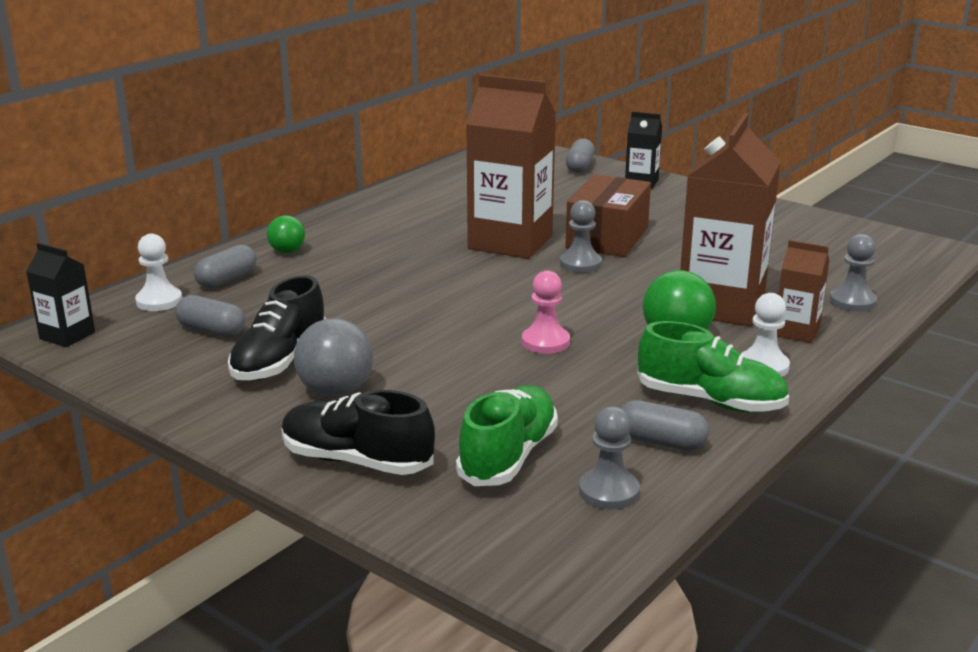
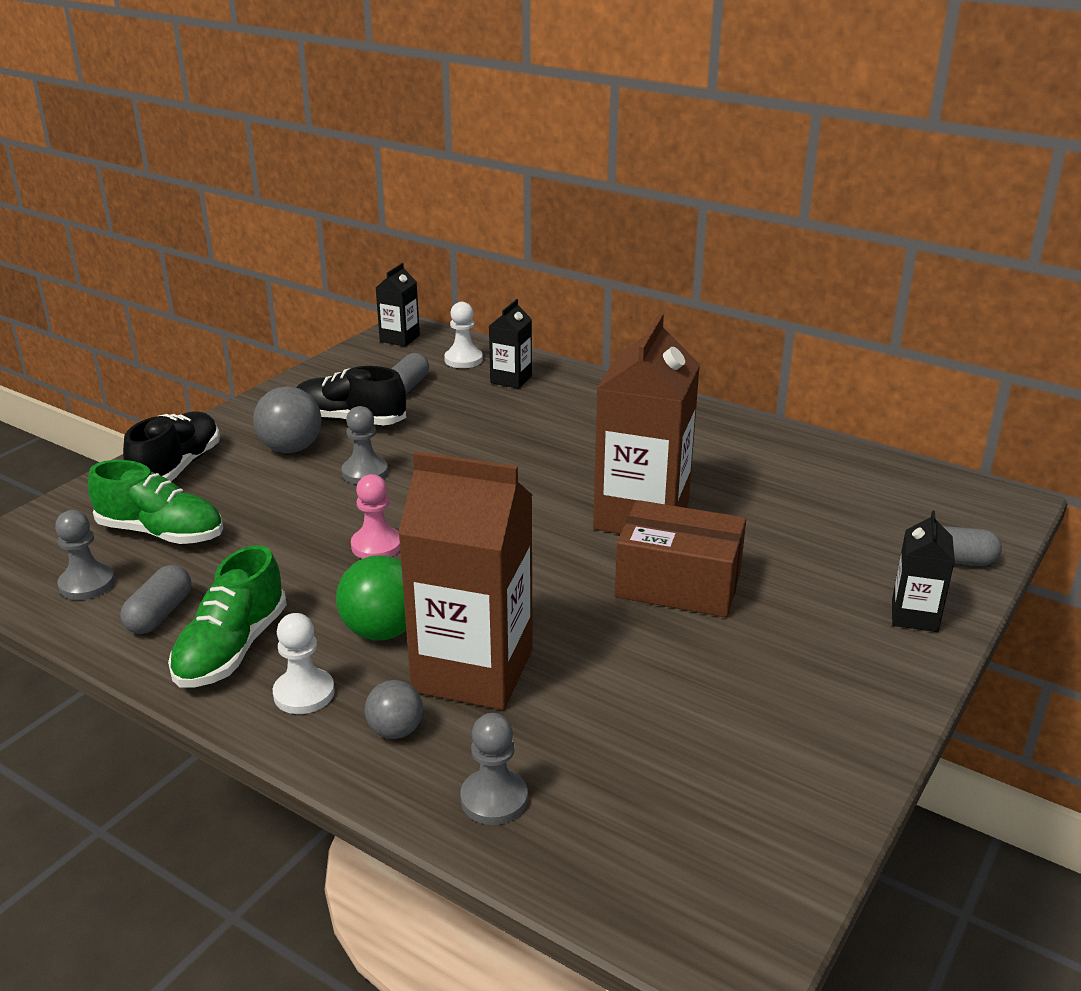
camera: 85 degrees right, 5 degrees up
grey capsule [194,244,256,288] -> black carton [489,299,532,389]
green ball [267,215,305,253] -> none
grey pawn [560,200,602,273] -> grey pawn moved to [341,406,388,484]
brown carton [777,240,829,343] -> grey ball [365,680,423,739]

